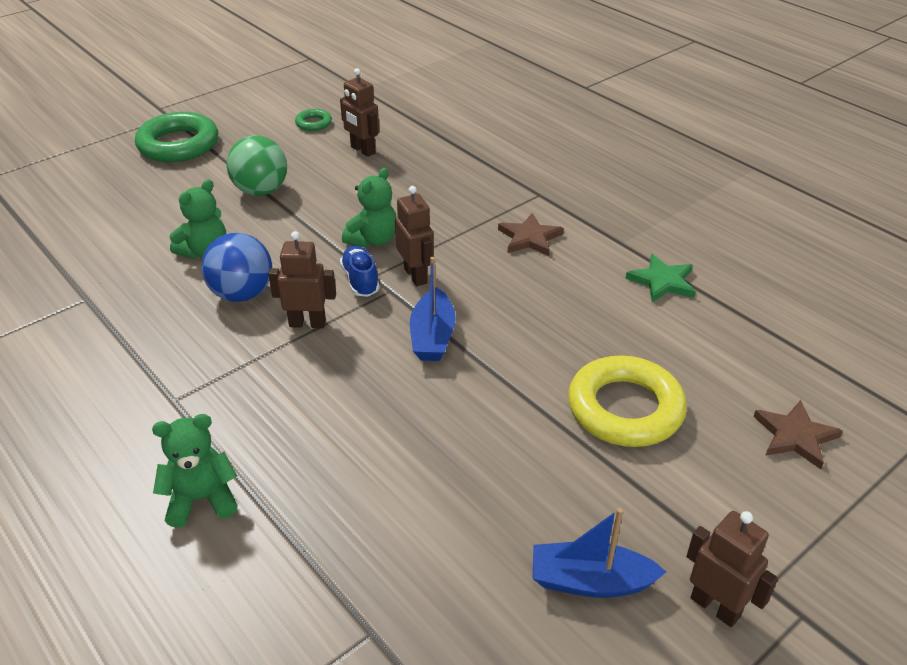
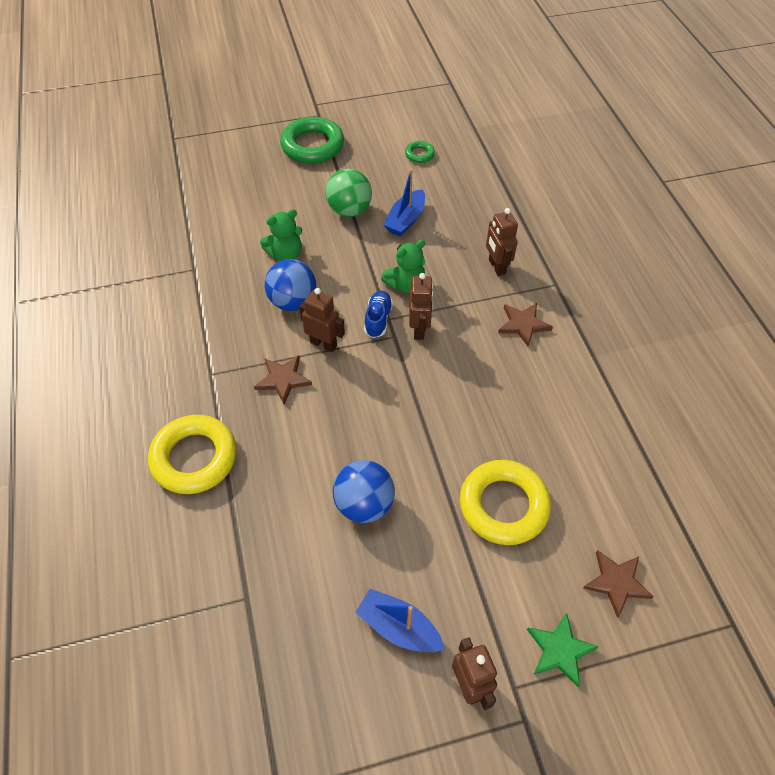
camera: 25 degrees right, 15 degrees up
green teddy bear [152,414,238,528] -> yellow ring [148,415,236,494]
brown robot [340,68,379,157] -> brown robot moved to [486,208,518,276]
blue boat [410,257,456,361] -> blue boat moved to [384,169,425,236]
green star [625,254,696,302] -> green star moved to [527,612,598,687]
none -> brown star [254,355,312,404]
none -> blue ball [333,460,395,523]

